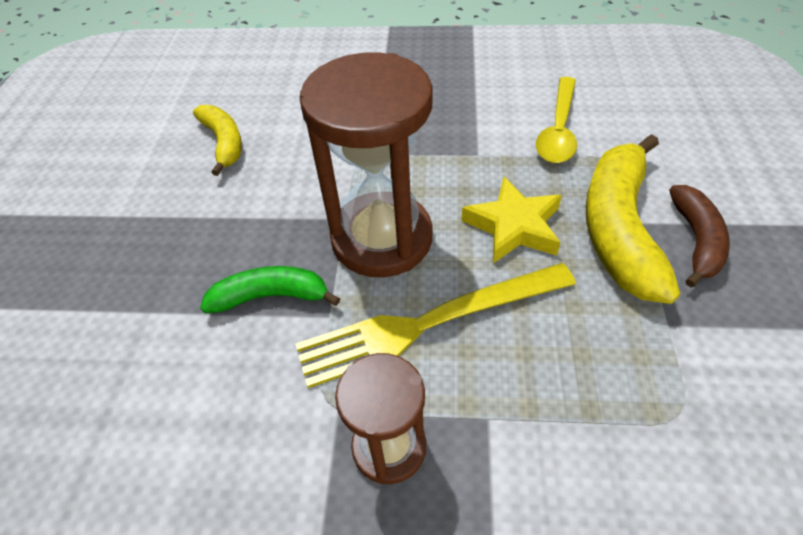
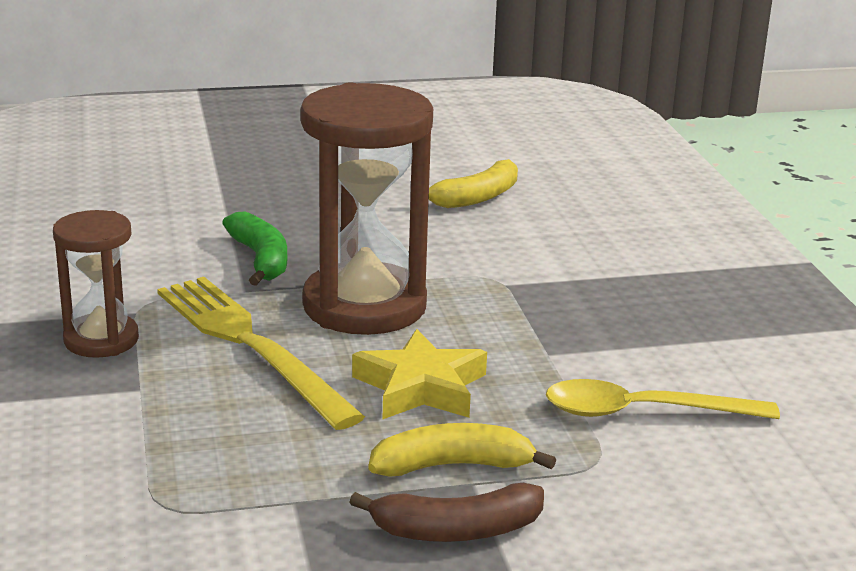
camera: 70 degrees right, 25 degrees down
yellow banana [586,134,680,304] -> yellow banana [369,423,556,477], size x0.58

